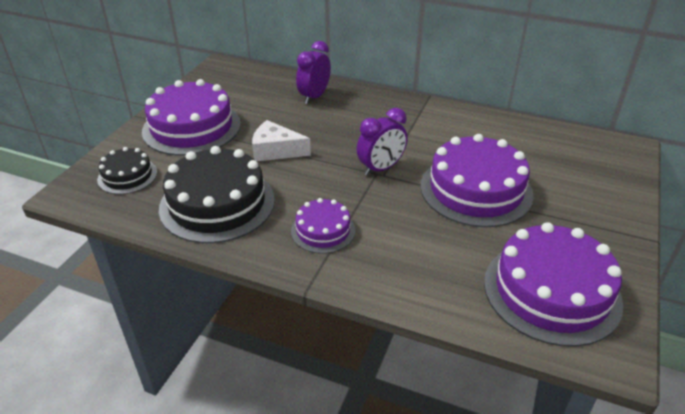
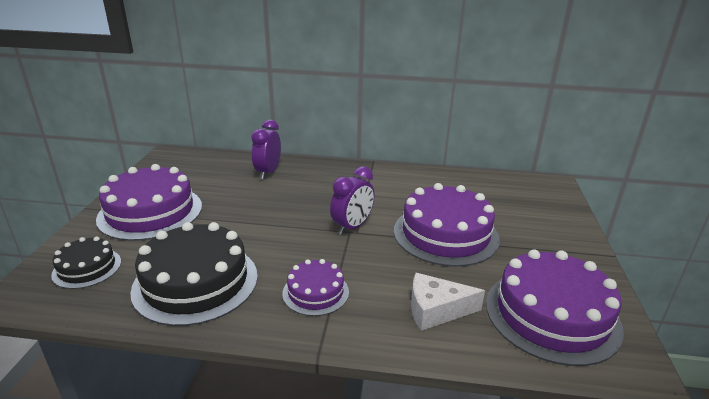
camera: 15 degrees left, 10 degrees down
white cheese [252,120,311,161] -> white cheese moved to [411,273,485,331]

